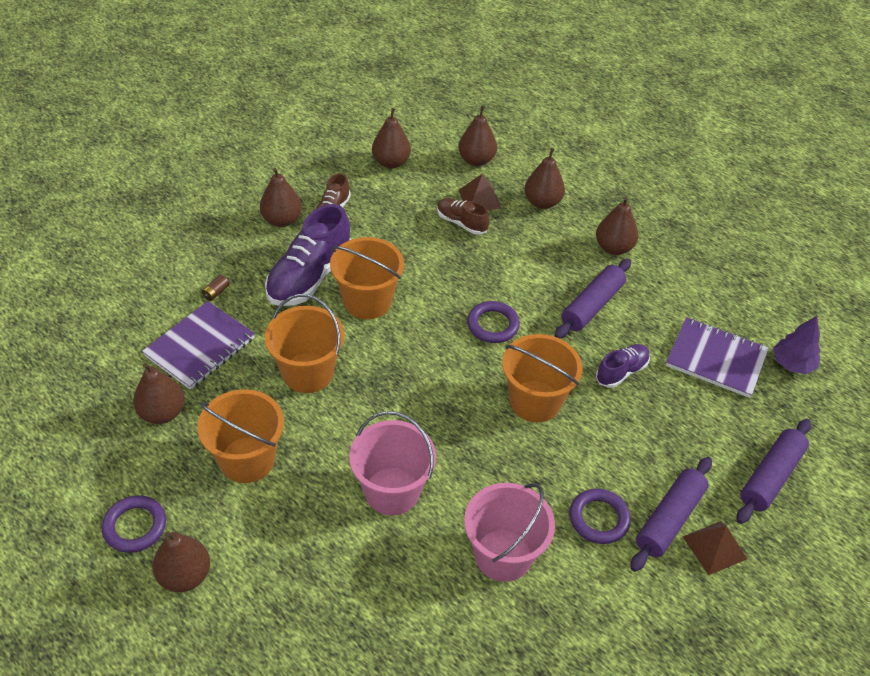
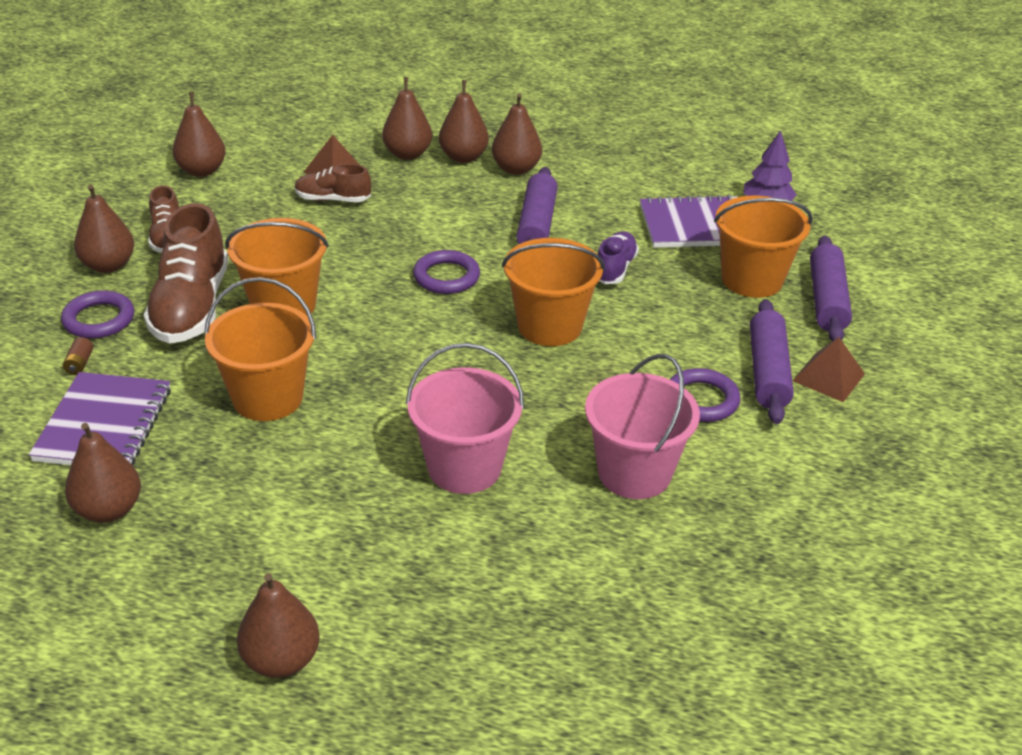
camera: 30 degrees left, 10 degrees down
purple ring [102,495,166,553] -> purple ring moved to [61,290,134,339]
orange bucket [197,389,284,483] -> orange bucket moved to [714,196,813,298]
purple shoe [265,204,351,306] -> brown shoe [144,203,228,344]
brown pear [458,106,497,166] -> brown pear moved to [439,80,489,163]

